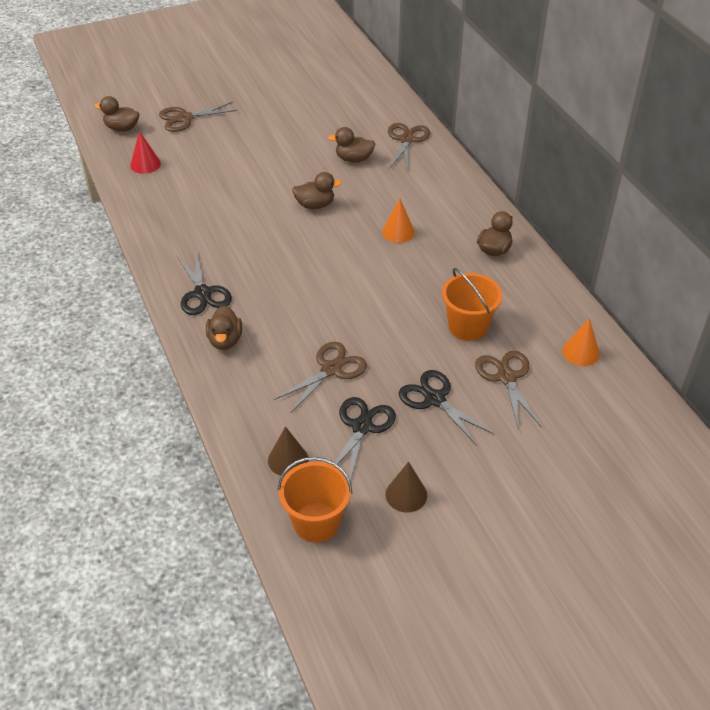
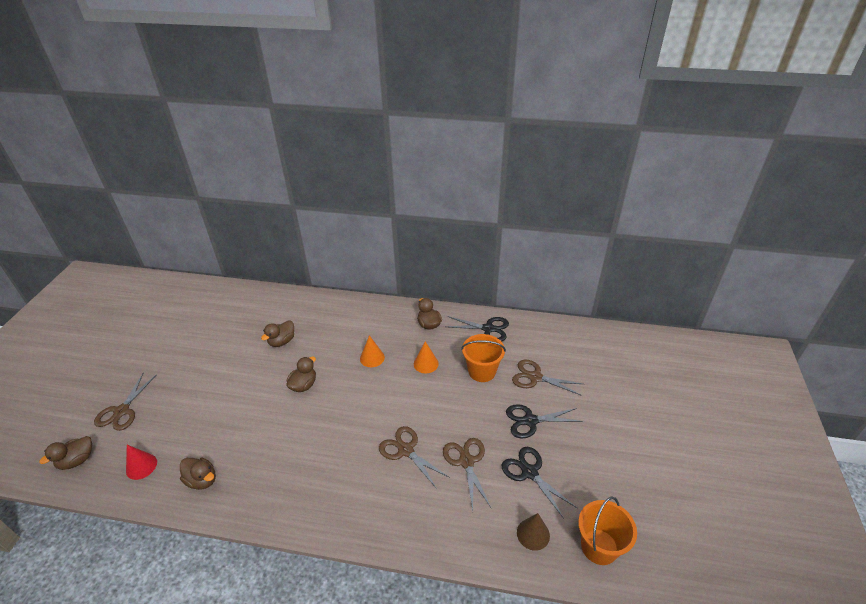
camera: 55 degrees left, 5 degrees down
black scissors [176,250,232,315] -> black scissors moved to [447,316,509,342]
brown duck [206,305,242,350] -> brown duck moved to [180,457,216,490]
brown cone [385,462,427,513] -> none
brown scissors [388,123,430,172] -> brown scissors moved to [379,426,450,489]
orange cone [562,318,600,366] -> orange cone moved to [414,341,439,374]

